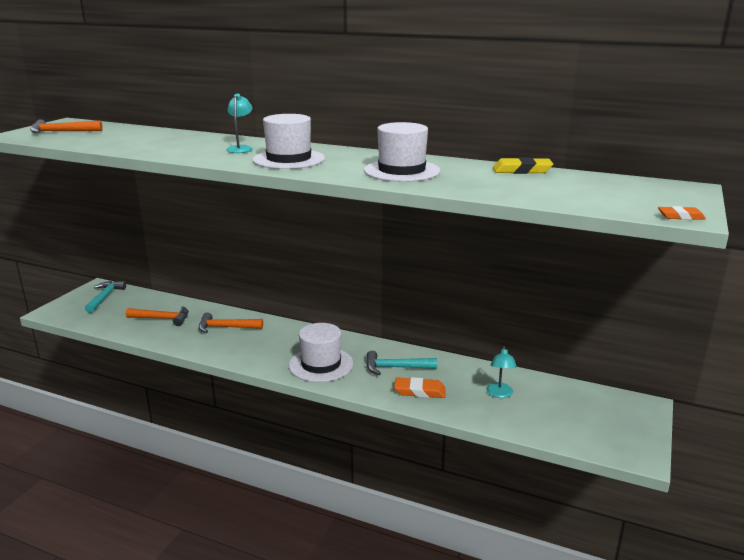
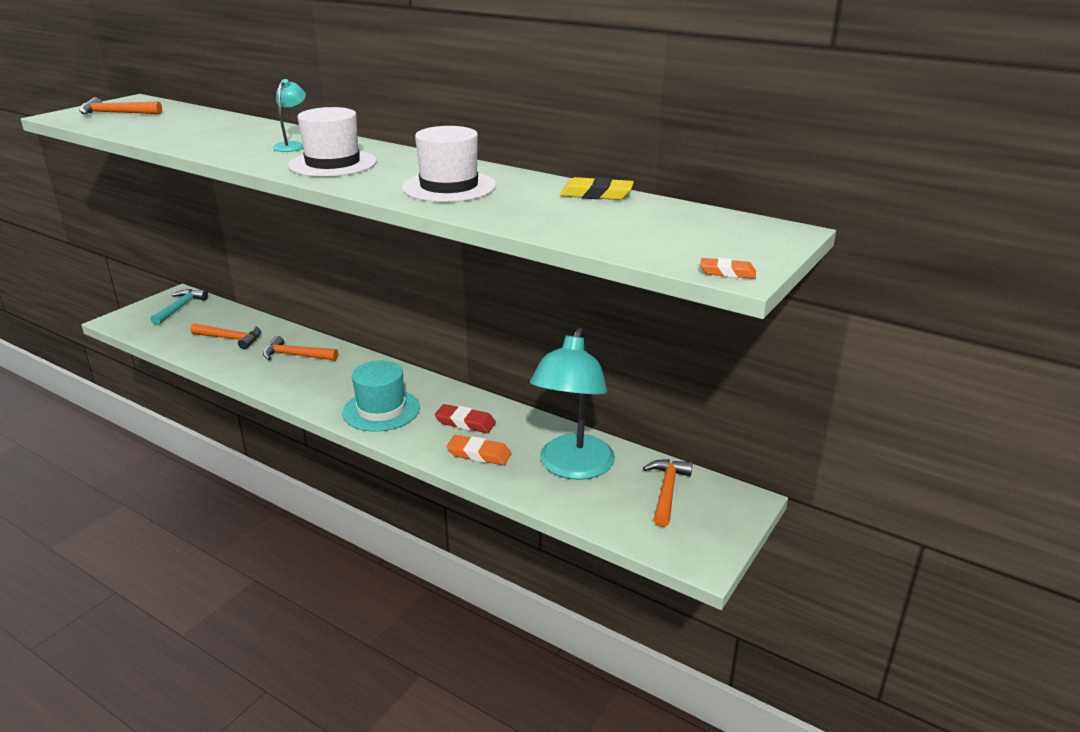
camera: 10 degrees right, 5 degrees up
white hat [289,323,353,382] -> turquoise hat [342,361,420,432]
turquoise hammer [367,351,437,375] -> red eraser [435,404,496,433]
turquoise lamp [486,346,517,398] -> turquoise lamp [530,328,615,480], size x2.32
none -> orange hammer [643,459,693,527]

